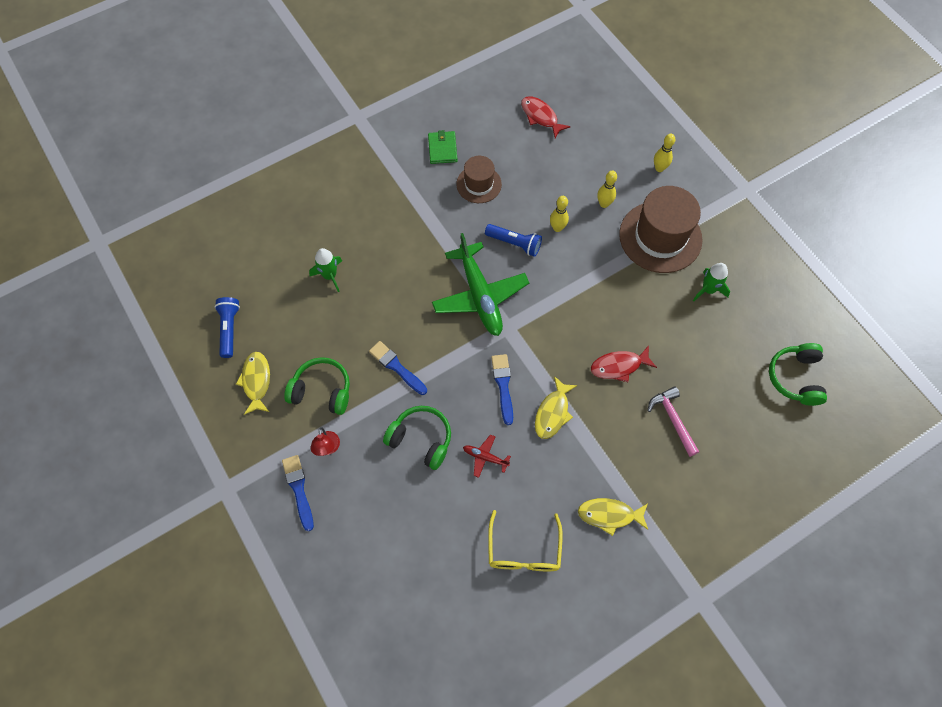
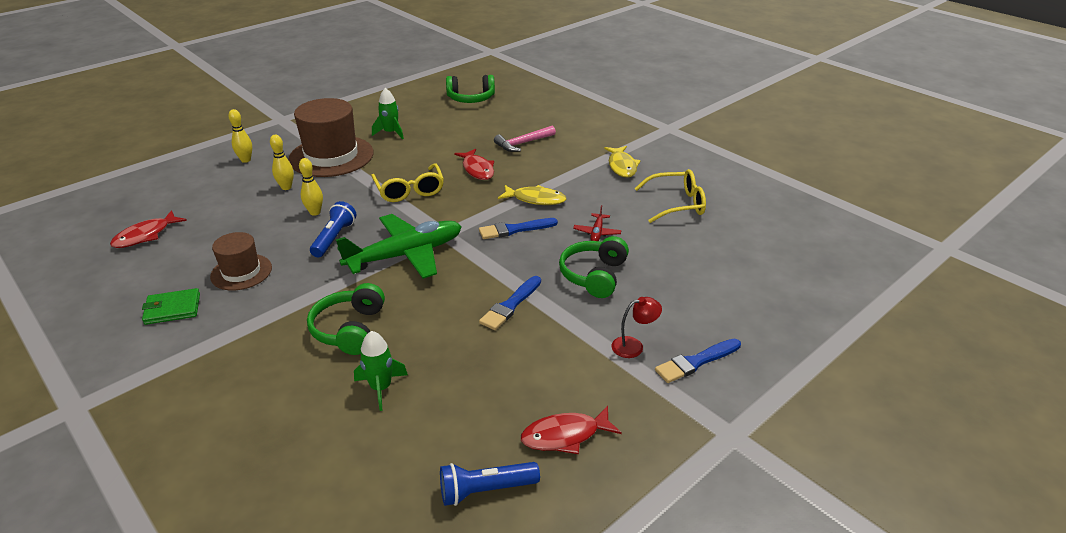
camera: 100 degrees left, 30 degrees down
yellow fish [236,352,270,415] -> red fish [521,406,622,454]
green headphones [284,357,350,415] -> green headphones moved to [307,283,385,355]
none -> yellow glasses [371,163,444,202]

